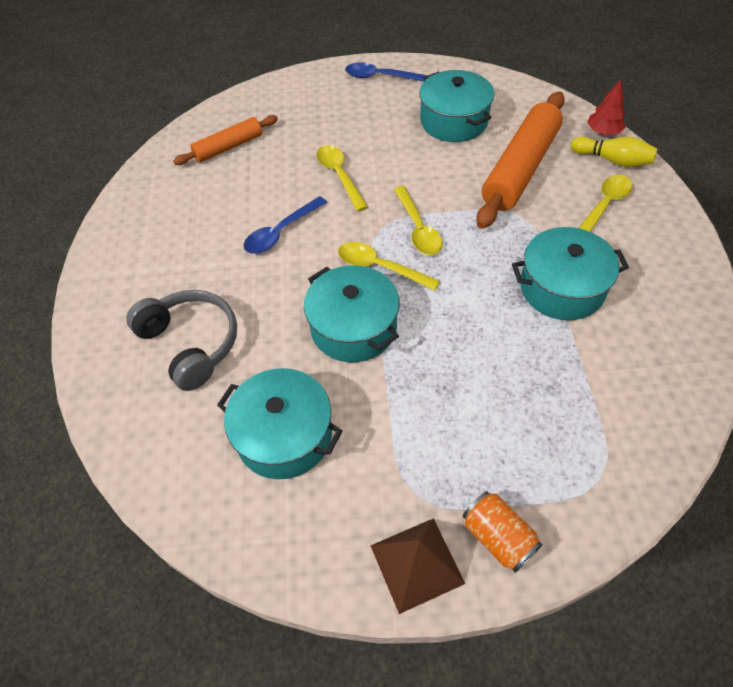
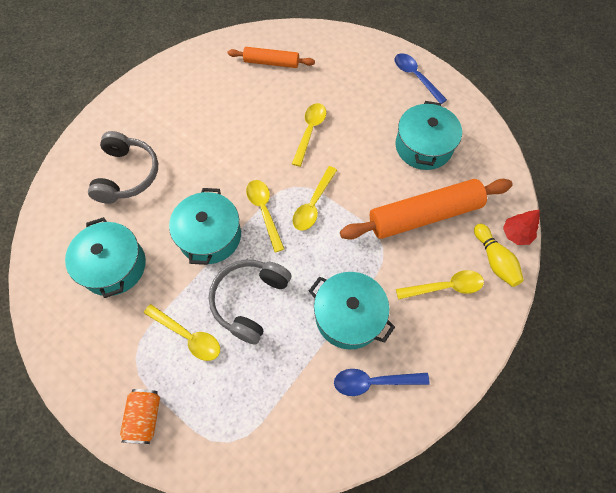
camera: 40 degrees right, 10 degrees up
blue spoon [244,196,327,254] -> blue spoon moved to [334,369,430,396]
brown pyramid [370,518,465,614] -> none
none -> yellow spoon [144,304,220,361]
none -> grey headphones [209,260,291,345]

